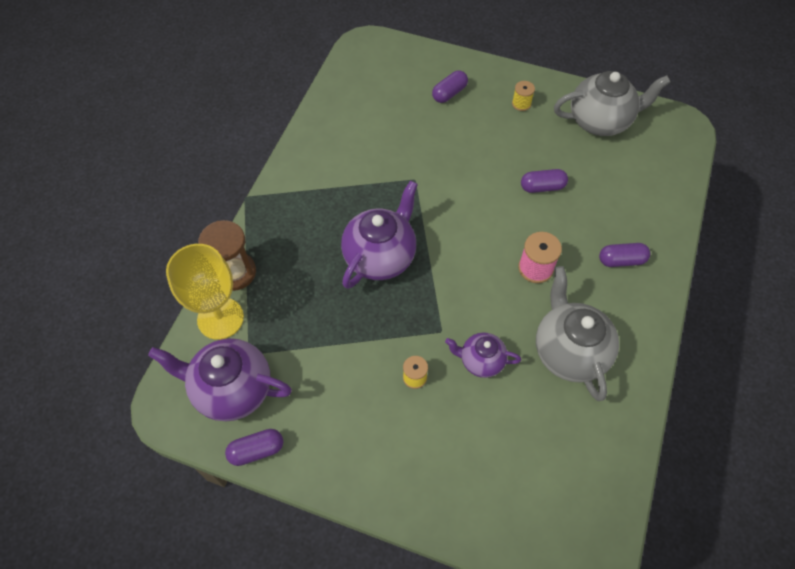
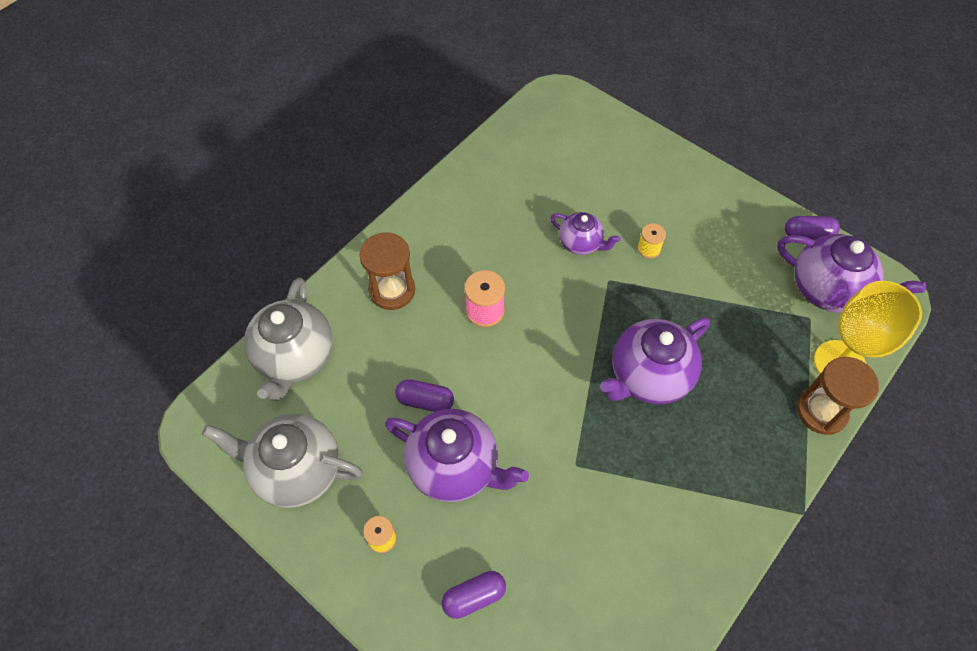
camera: 160 degrees left, 0 degrees up
grey teapot [536,266,619,401] -> grey teapot moved to [244,277,333,401]
purple capsule [599,243,650,267] -> brown hourglass [360,232,415,310]
none -> purple teapot [385,409,529,502]

